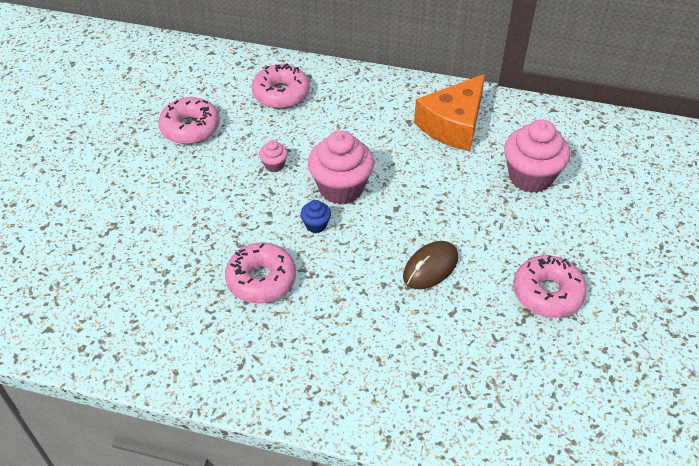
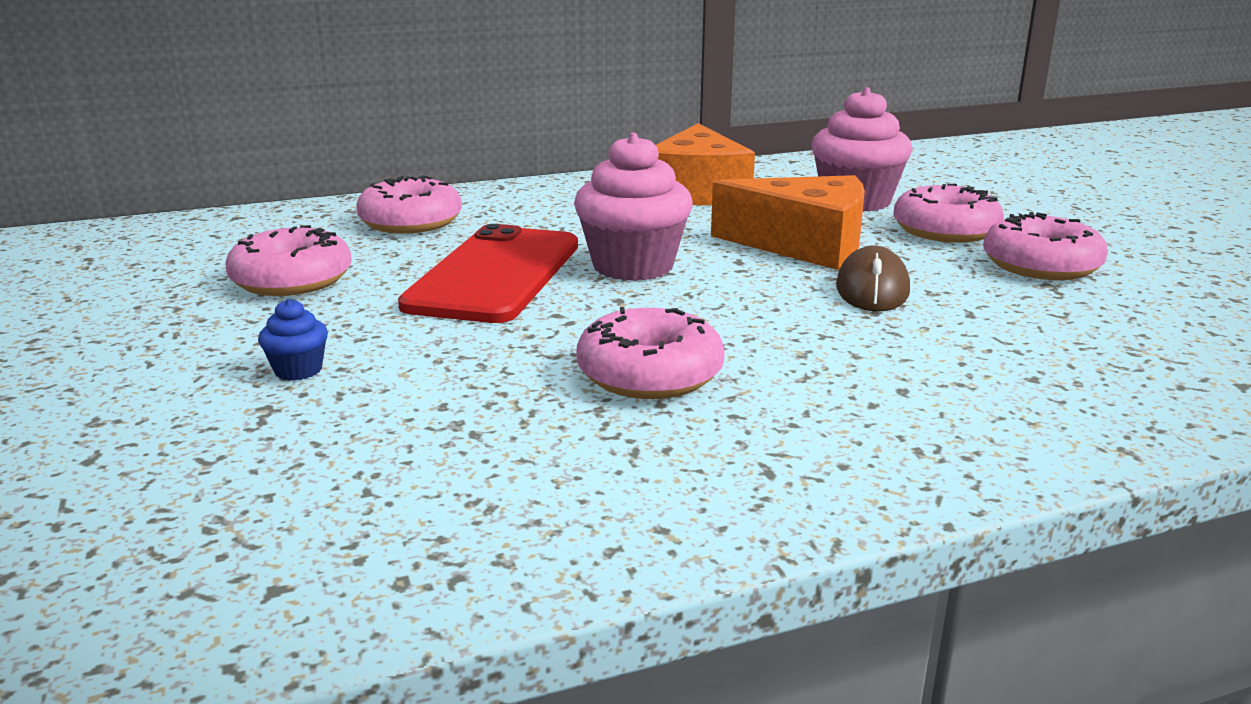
camera: 35 degrees left, 25 degrees down
pink cupcake [259,140,288,172] -> red phone [398,224,578,323]
blue cupcake [300,200,331,233] -> blue cupcake moved to [258,299,328,381]
none -> orange cheese [711,175,865,270]
none -> pink donut [893,184,1004,243]

